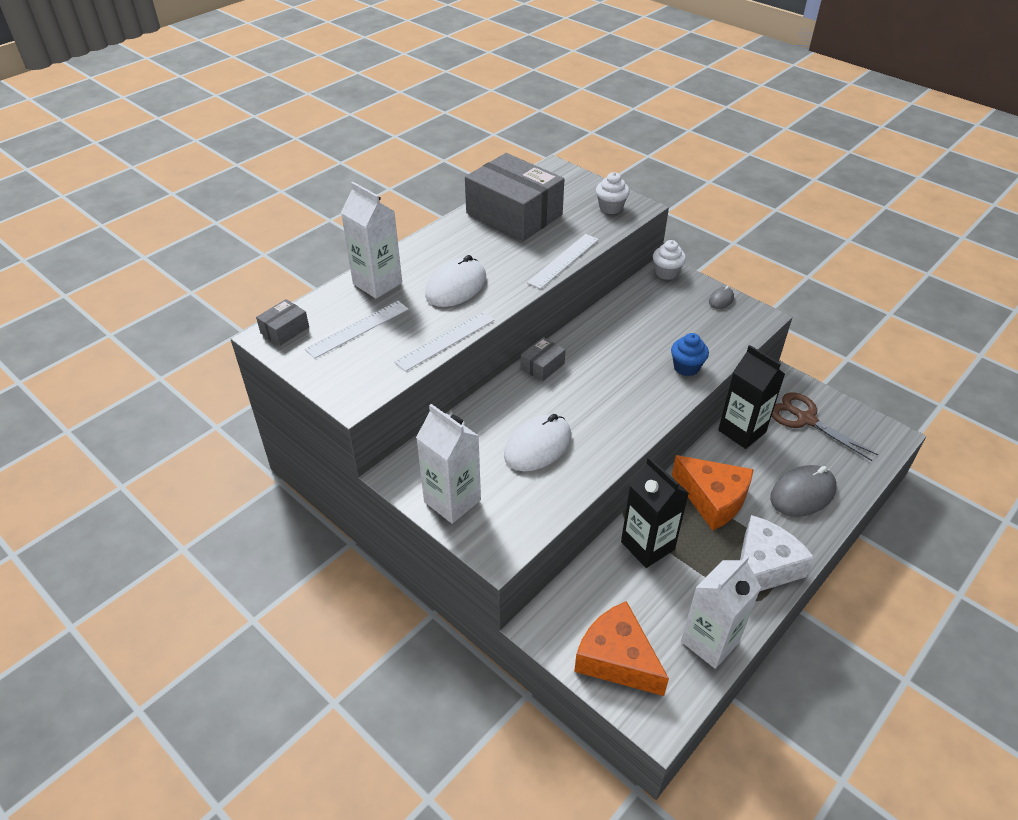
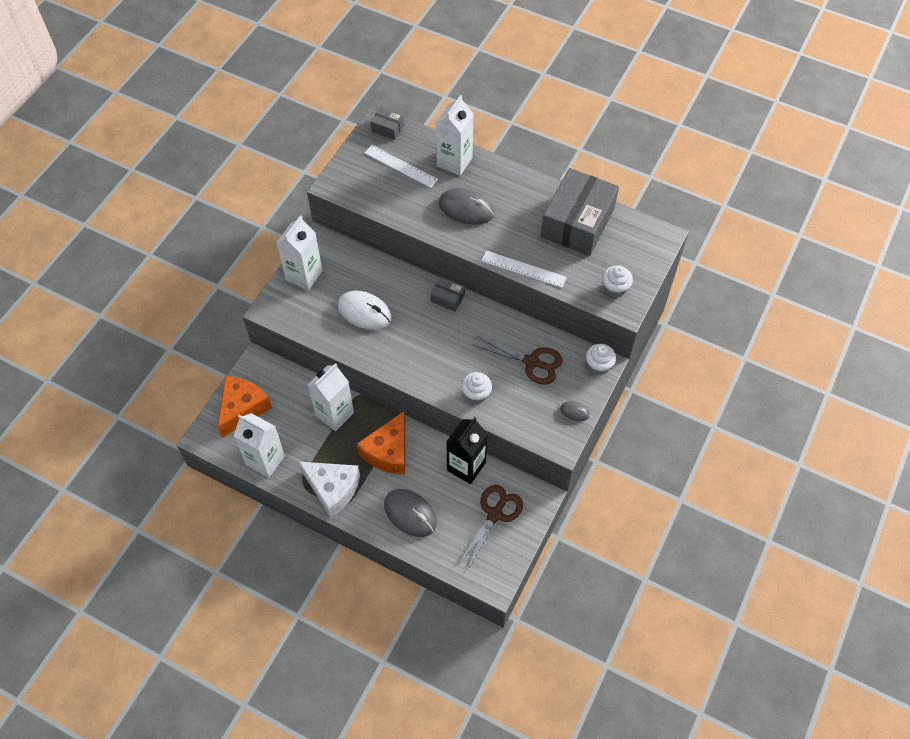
camera: 75 degrees right, 15 degrees up
white ruler [394,312,495,372] -> none
white mouse [425,255,486,307] -> grey mouse [439,188,494,225]
black carton [621,457,689,568] -> white carton [308,363,354,431]
blue cupcake [671,333,709,376] -> white cupcake [461,372,492,403]
none -> brown scissors [472,336,562,385]

